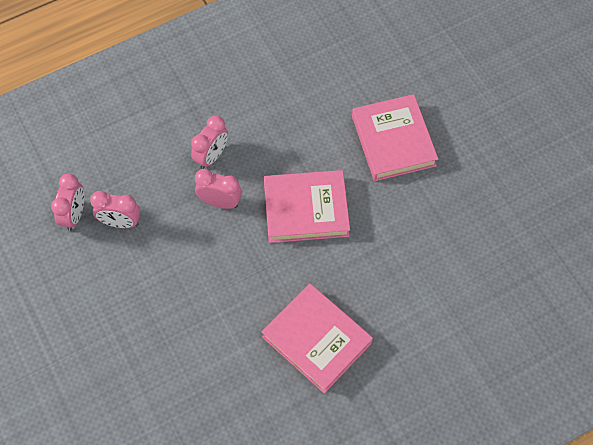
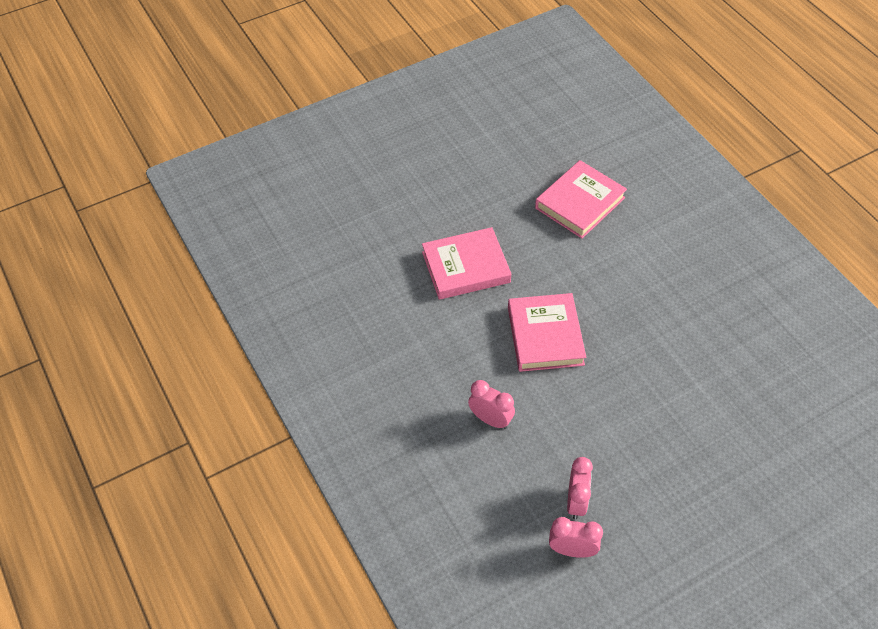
camera: 90 degrees left, 10 degrees down
pink clock [195,169,242,209] -> none
pink book [262,284,373,393] -> pink book moved to [535,160,627,239]

